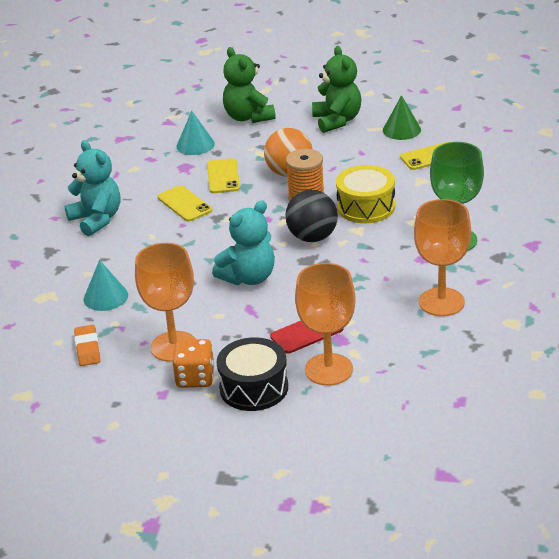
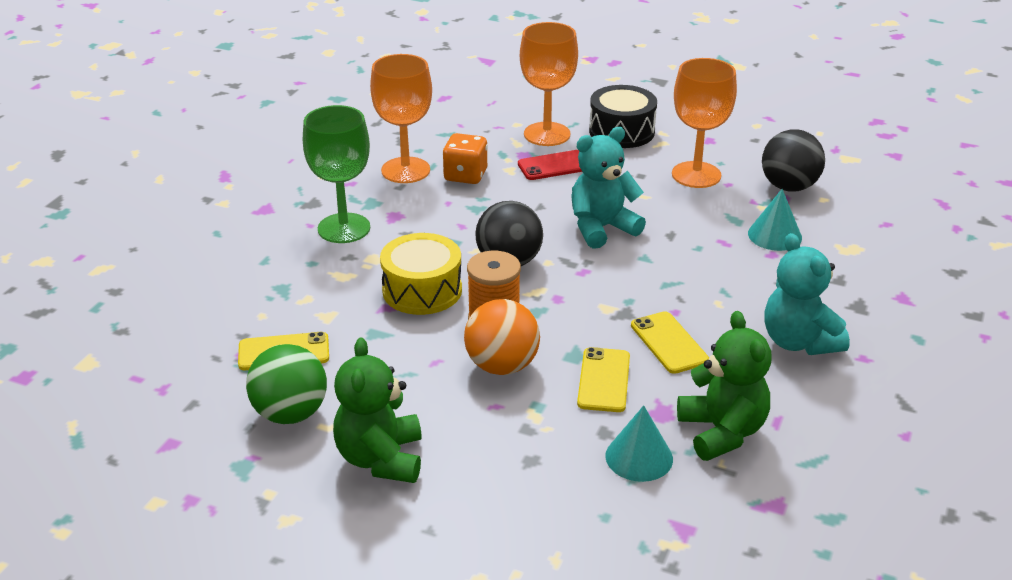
camera: 170 degrees left, 0 degrees up
orange eraser [74,325,101,366] -> black ball [762,130,825,192]
orange dice [172,339,215,388] -> orange dice moved to [443,133,488,184]
green teddy bear [223,47,276,123] -> green teddy bear moved to [677,311,772,461]
green cone [383,95,421,140] -> green ball [246,344,327,424]

